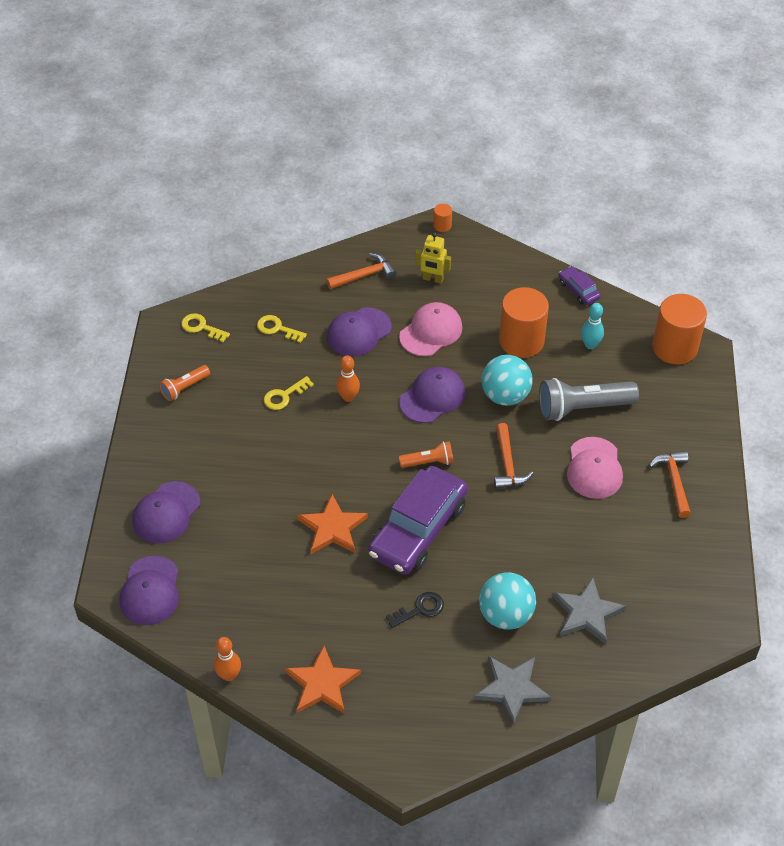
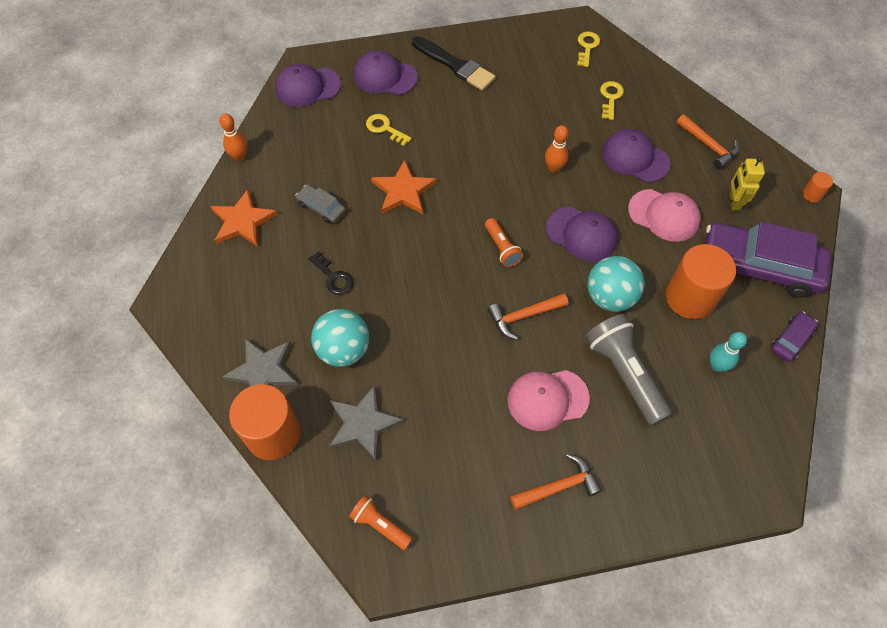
camera: 75 degrees right, 10 degrees up
orange flashlight [159,365,210,401] -> orange flashlight moved to [349,495,413,550]
yellow key [264,376,314,410] -> yellow key moved to [366,114,412,146]
purple car [368,466,468,575] -> purple car moved to [705,221,832,298]
orange cylinder [652,294,707,364] -> orange cylinder moved to [229,384,300,460]
none -> grey car [295,184,346,223]
none -> black brush [412,36,495,91]

